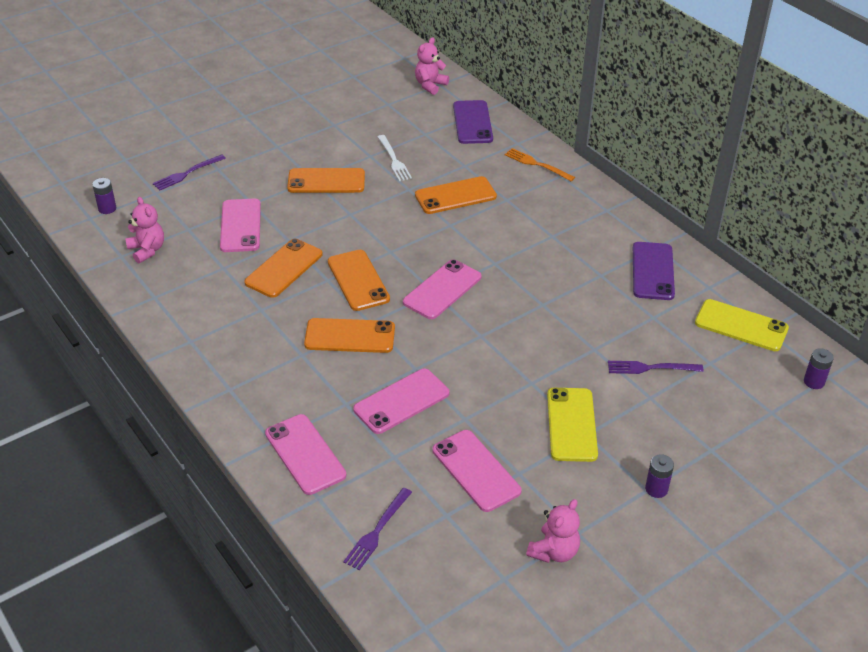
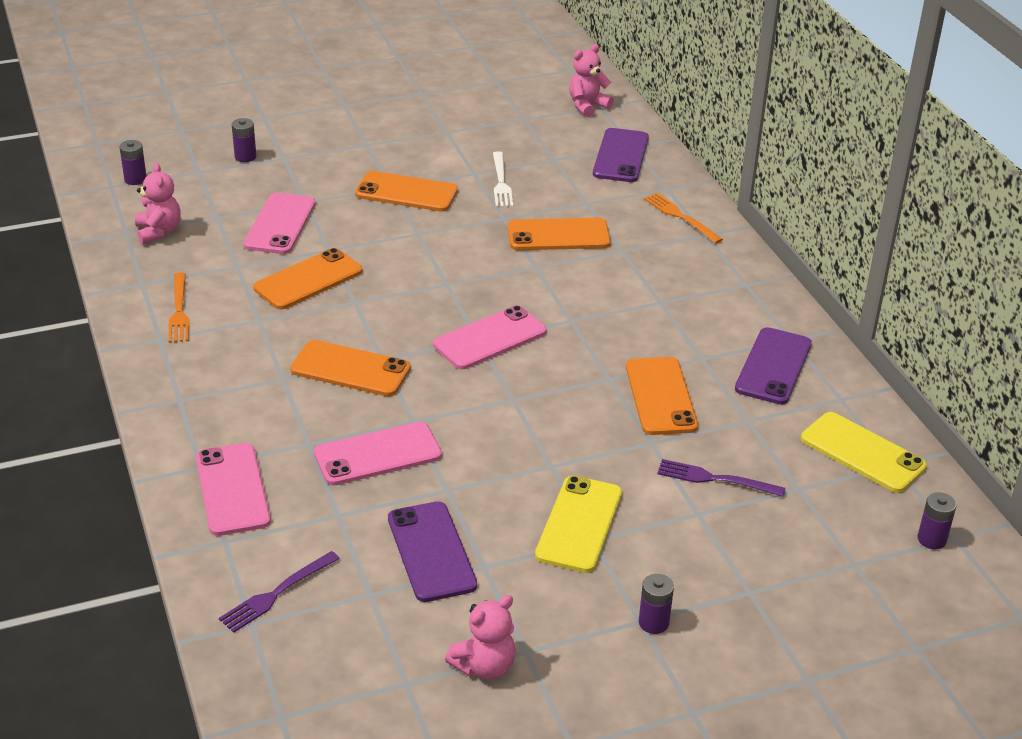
camera: 15 degrees right, 5 degrees down
purple fork [153,154,226,190] -> purple battery [232,118,256,162]
orange phone [328,250,390,311] -> orange phone moved to [626,357,698,435]
pink phone [432,430,522,512] -> purple phone [388,501,477,602]
none -> orange fork [168,272,189,343]

